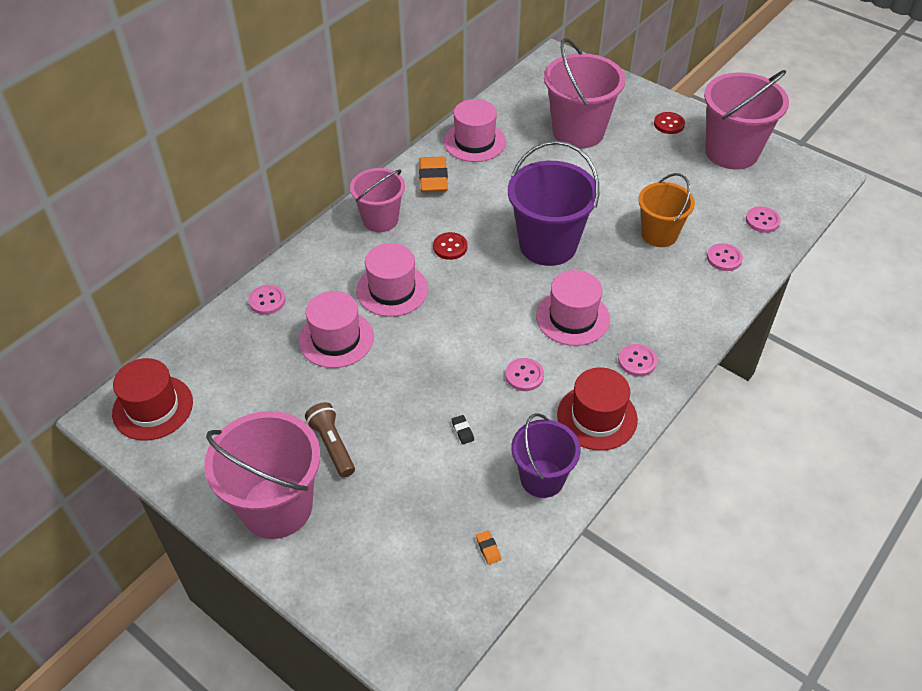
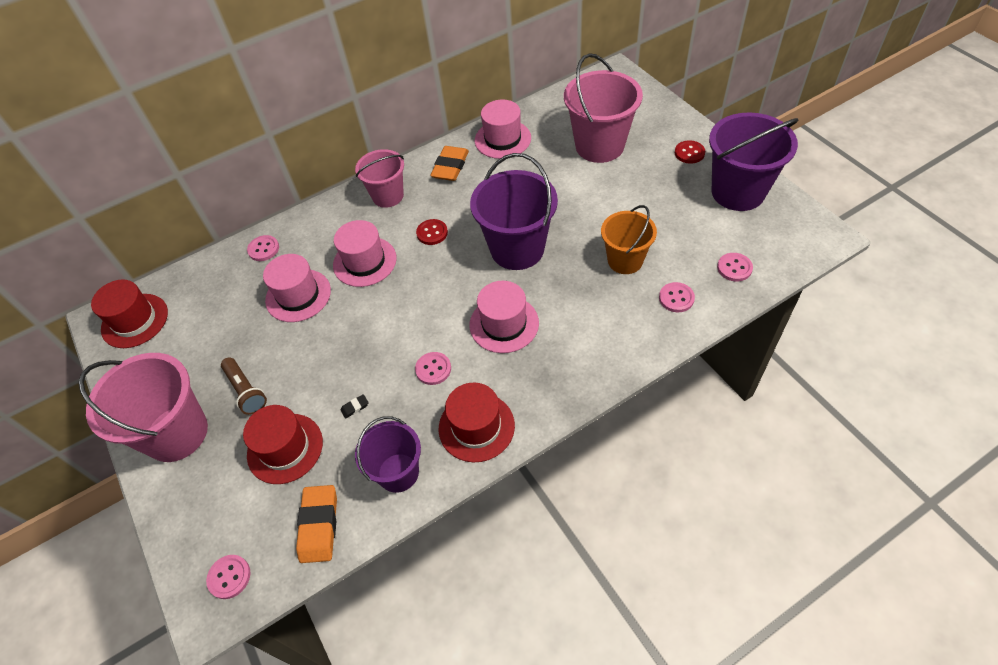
camera: 25 degrees right, 5 degrees up
brown flashlight [305,402,355,477] -> brown flashlight turned 150 degrees clockwise [221,357,267,415]
black eraser [452,415,474,444] -> black eraser turned 60 degrees clockwise [341,394,369,419]
orange eraser [476,530,501,565] -> orange eraser [296,485,337,563], size x2.39
pink button [618,344,657,377] -> pink button moved to [206,555,250,599]
pink bucket [704,70,789,170] -> purple bucket [709,112,798,211]
none -> red hat [243,405,323,484]

